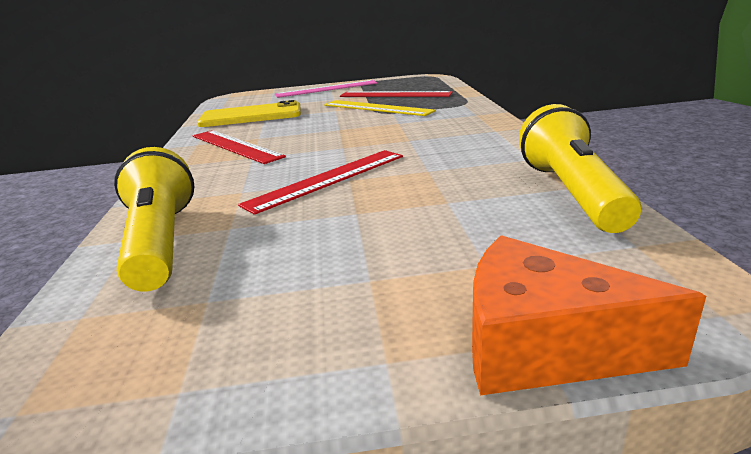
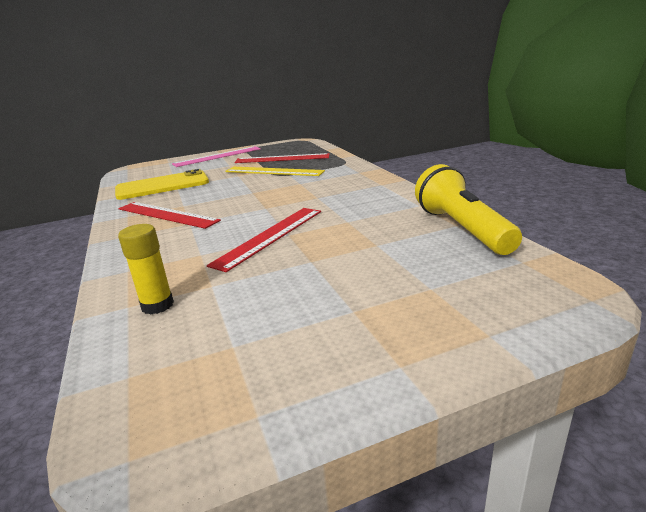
camera: 15 degrees left, 0 degrees up
yellow flashlight [114,147,195,292] -> yellow glue stick [118,224,174,314]
orange cheese [472,235,706,395] -> none

